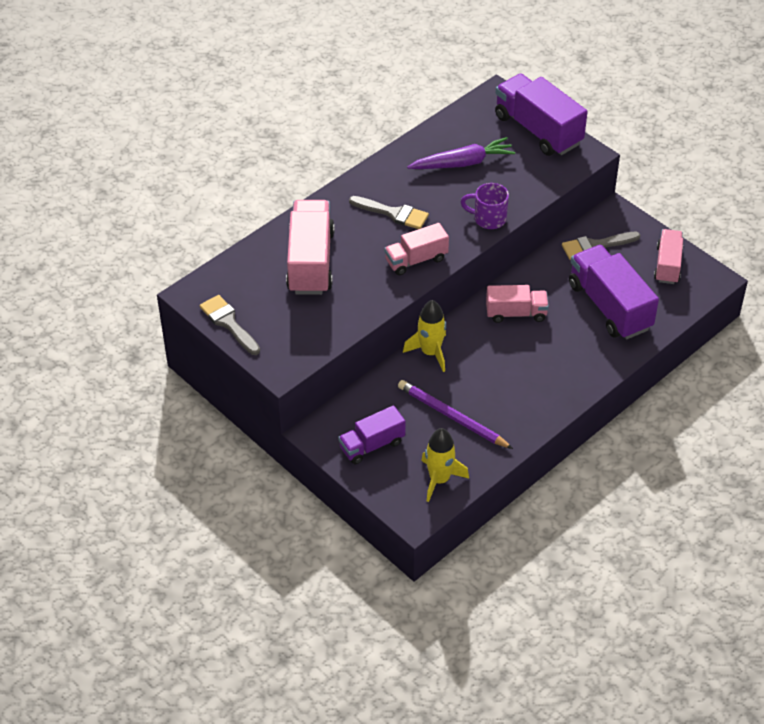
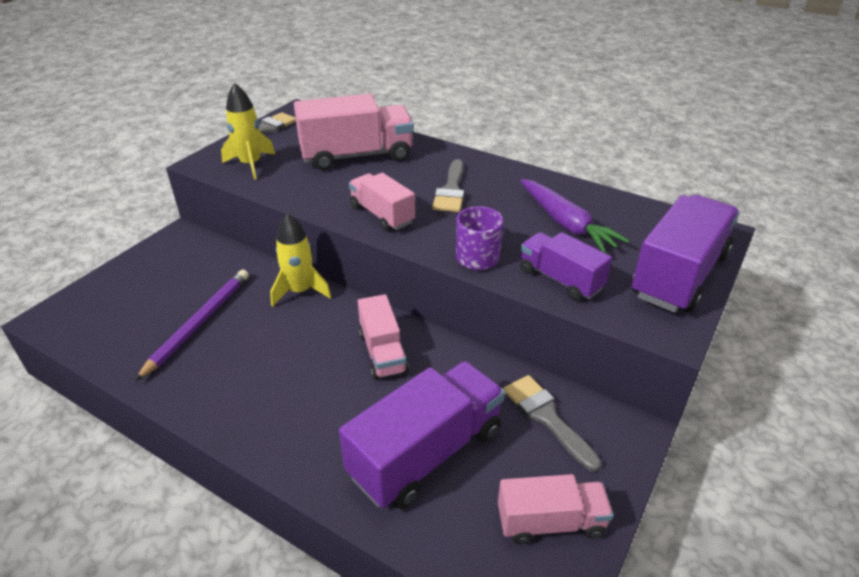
camera: 75 degrees right, 10 degrees down
purple truck [338,405,406,464] -> purple truck moved to [520,232,612,301]
yellow rocket [421,428,469,502] -> yellow rocket moved to [221,83,275,179]

